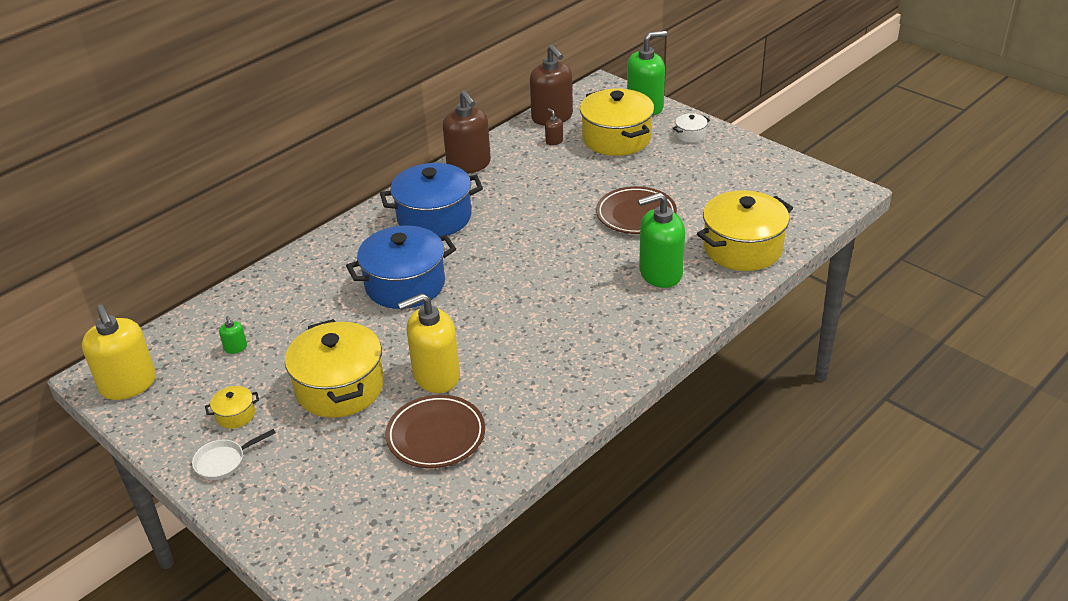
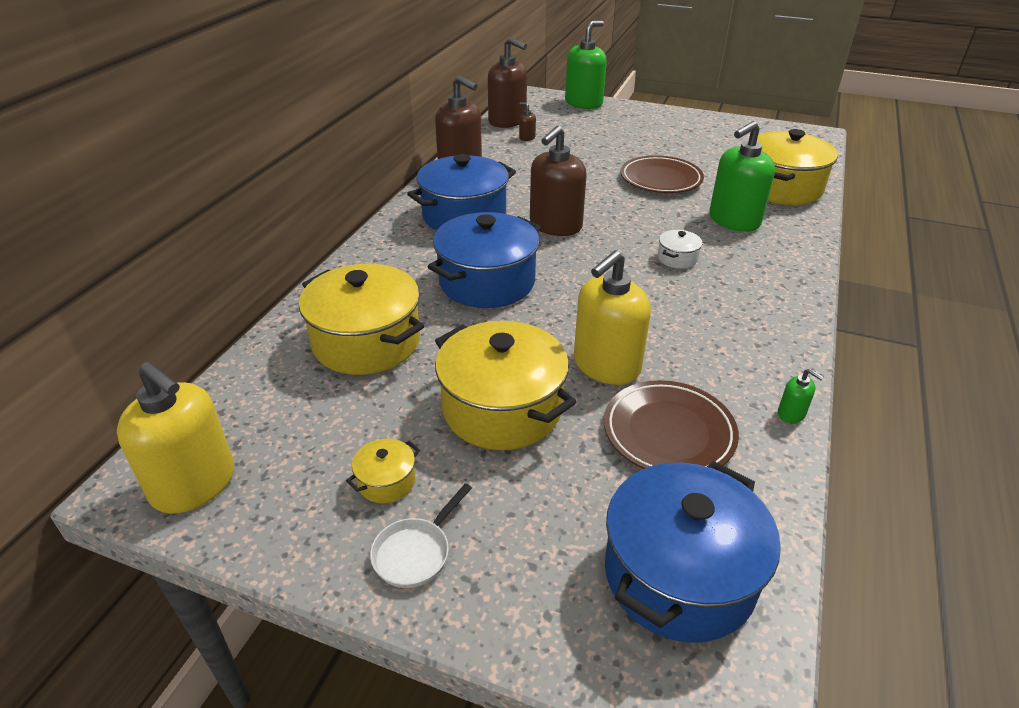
camera: 25 degrees left, 0 degrees up
green soap dispenser [219,316,247,354] -> green soap dispenser moved to [778,368,823,423]
yellow pot [580,88,654,156] -> yellow pot moved to [299,264,424,375]
white pot [673,113,710,143] -> white pot moved to [658,230,702,269]
none -> brown soap dispenser [530,126,587,236]
none -> blue pot [605,461,781,643]

